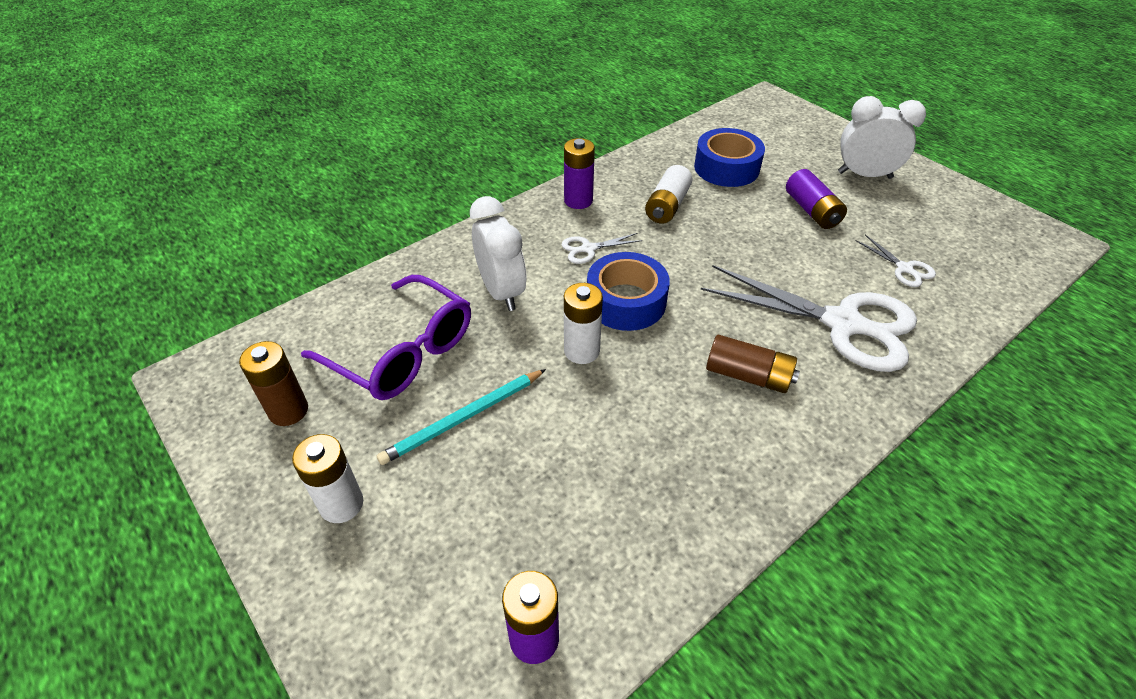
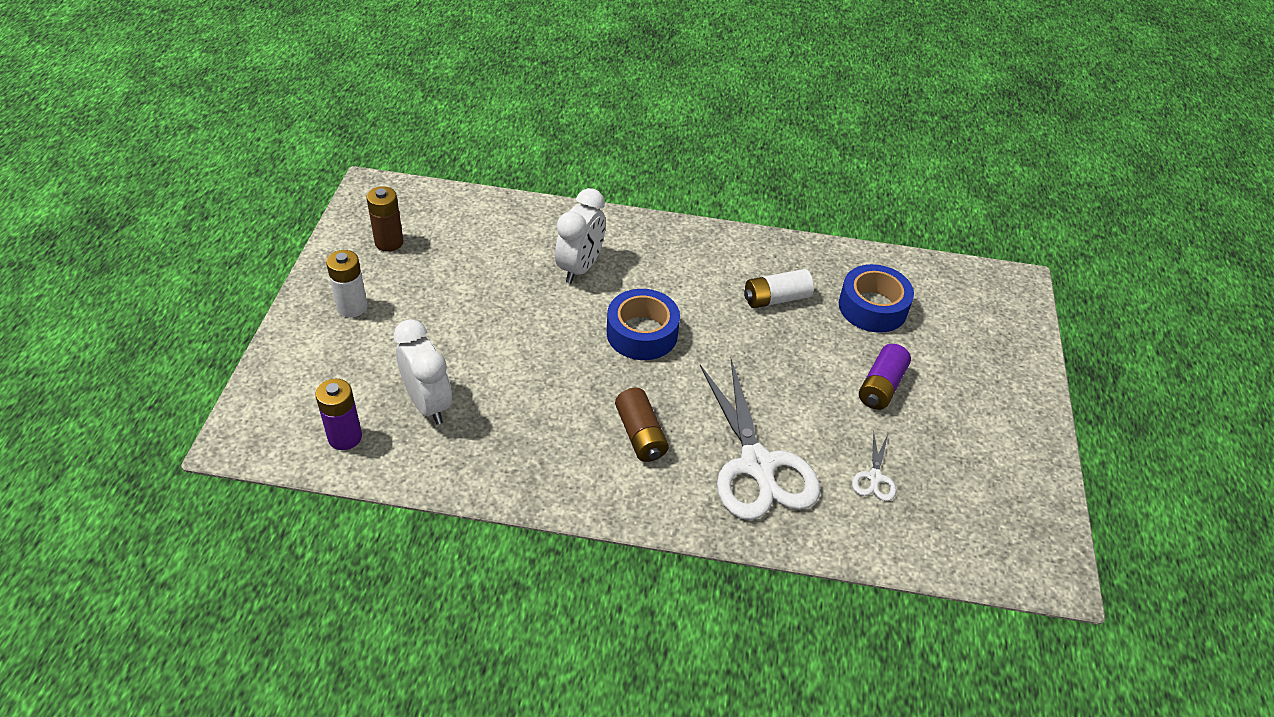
camera: 45 degrees right, 0 degrees up
purple glasses [301,275,471,400] -> none
turquoise pencil [377,369,546,465] -> none
white scissors [562,233,643,264] -> none
purple battery [564,138,595,209] -> none
white battery [564,283,603,364] -> none
white clock [838,96,926,179] -> white clock moved to [393,319,452,425]

